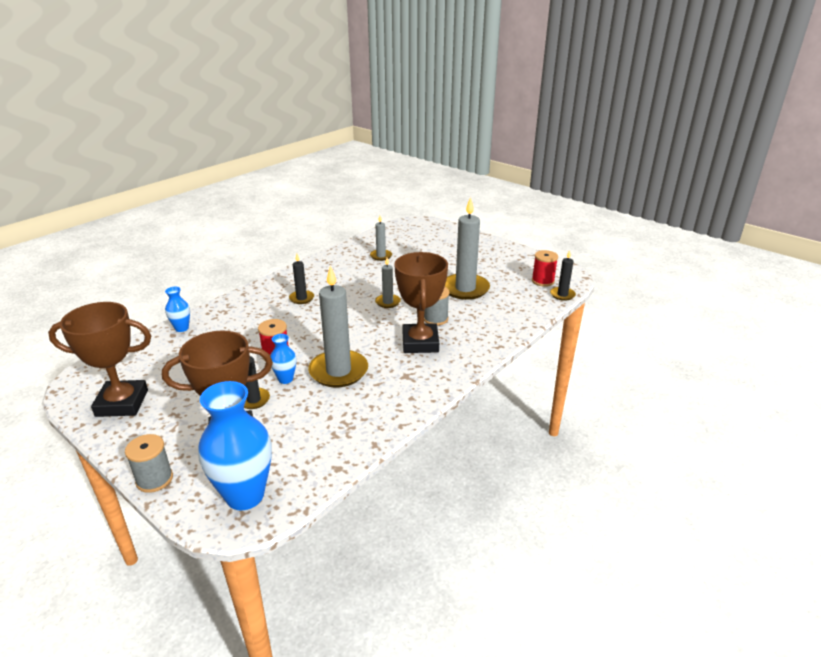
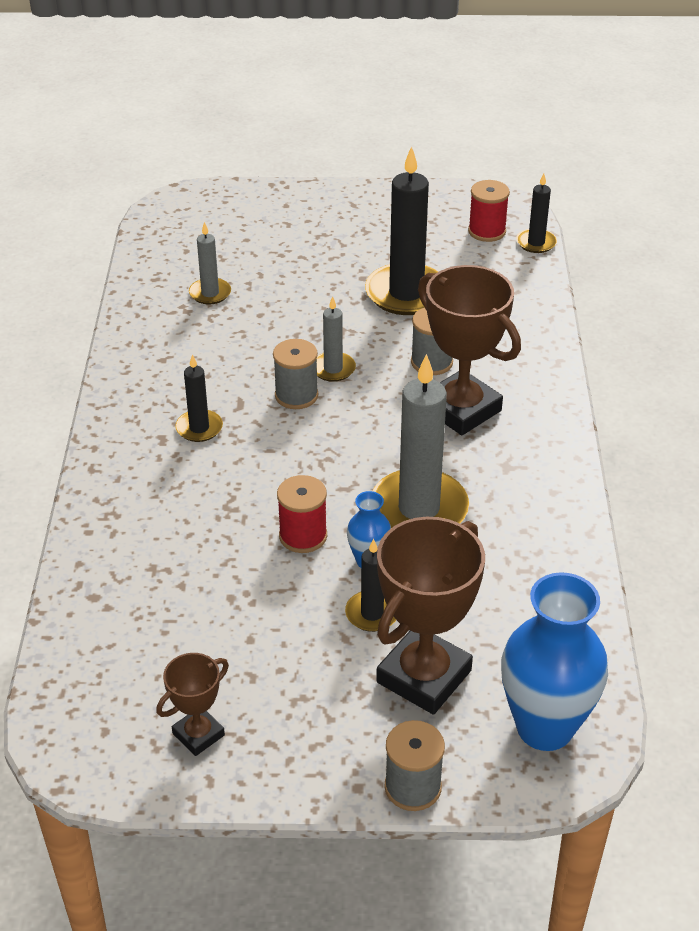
camera: 40 degrees left, 10 degrees up
brown trophy [48,302,151,417] -> brown trophy [156,653,229,756], size x0.52
blue vase [165,287,190,332] -> none
grey candle [445,197,490,300] -> black candle [365,146,438,315]
none -> grey spool [273,339,318,409]

